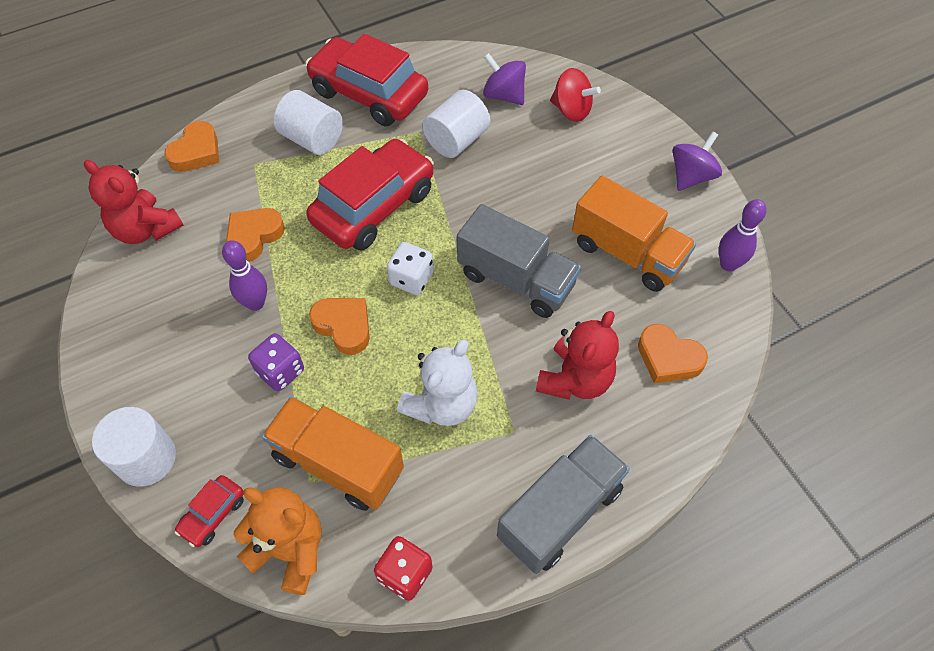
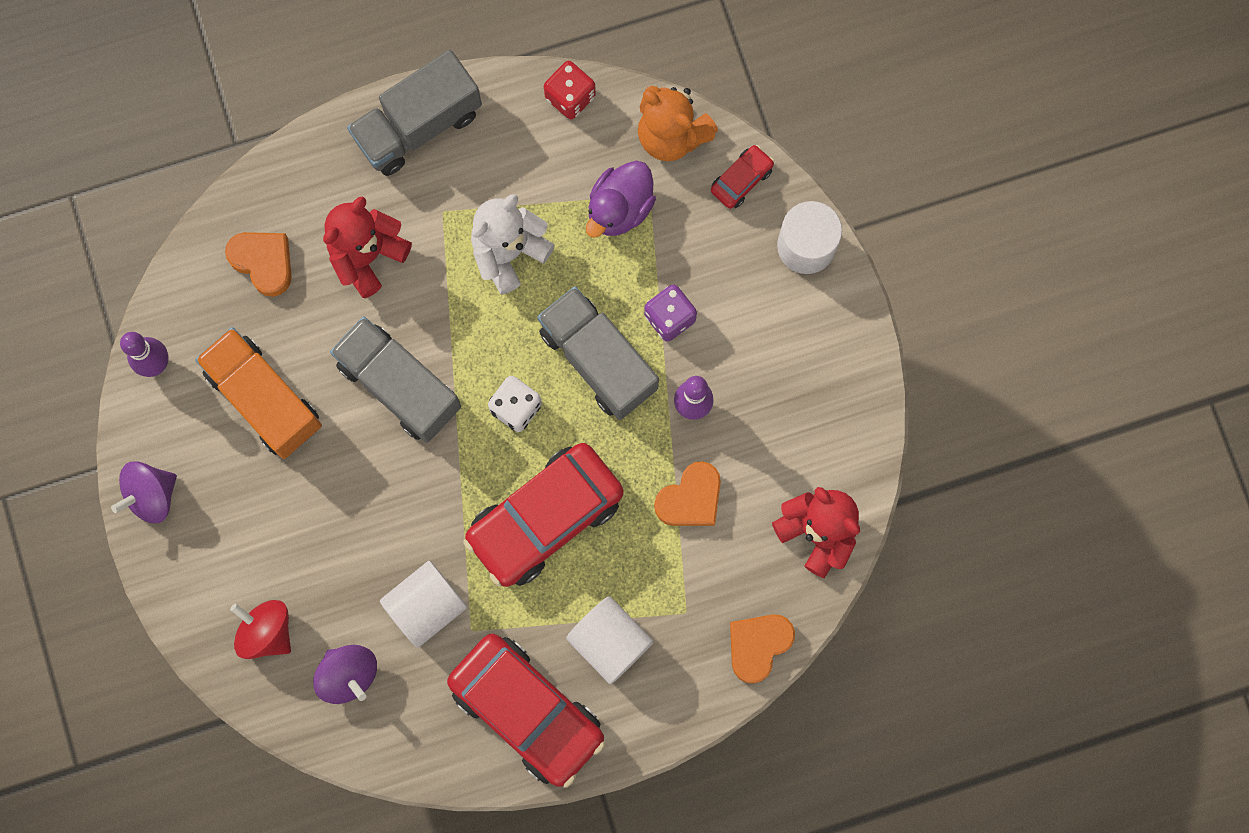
camera: 170 degrees left, 20 degrees up
orange truck [262,396,404,511] -> purple duck [586,161,656,238]
orange heart [309,298,370,355] -> grey truck [537,286,659,420]

